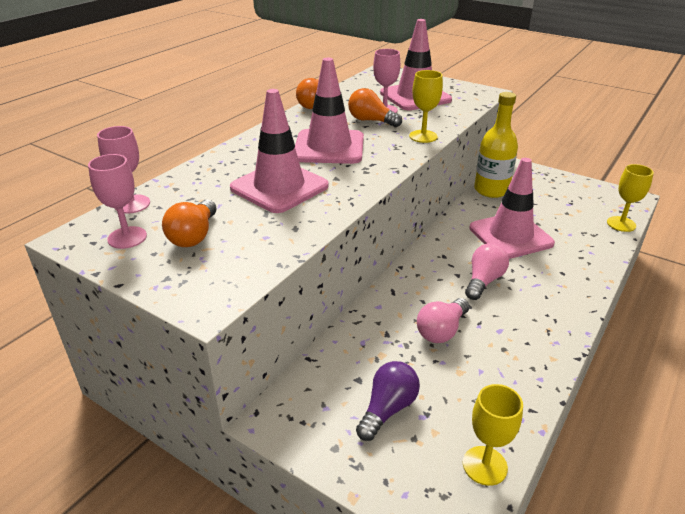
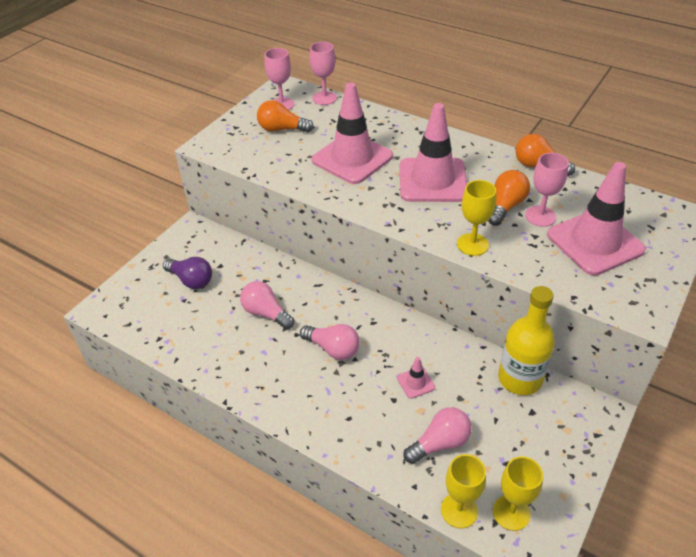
camera: 90 degrees right, 10 degrees up
yellow goblet [463,384,523,486] -> yellow goblet moved to [493,456,543,531]
pink traffic cone [469,158,555,259] -> pink traffic cone [397,357,435,399], size x0.42
none -> pink light bulb [403,407,472,464]

